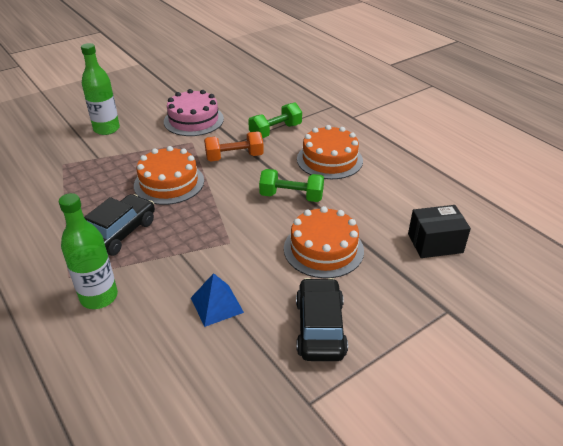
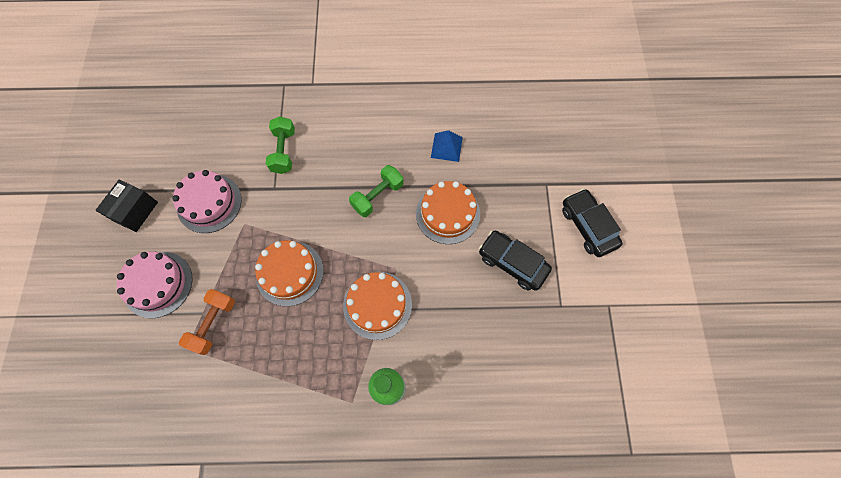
camera: 55 degrees left, 30 degrees up
green bottle [81,43,120,135] -> pink cake [117,252,193,318]
black car [84,194,155,256] -> black car moved to [562,188,623,257]
blue pyramid [191,273,244,327] -> blue pyramid moved to [431,130,463,162]
orange dumbbell [204,131,264,162] -> orange dumbbell moved to [179,289,235,355]
orange cake [297,125,363,179] -> orange cake moved to [343,272,412,340]
black box [408,205,471,258] -> black box moved to [96,180,158,232]

